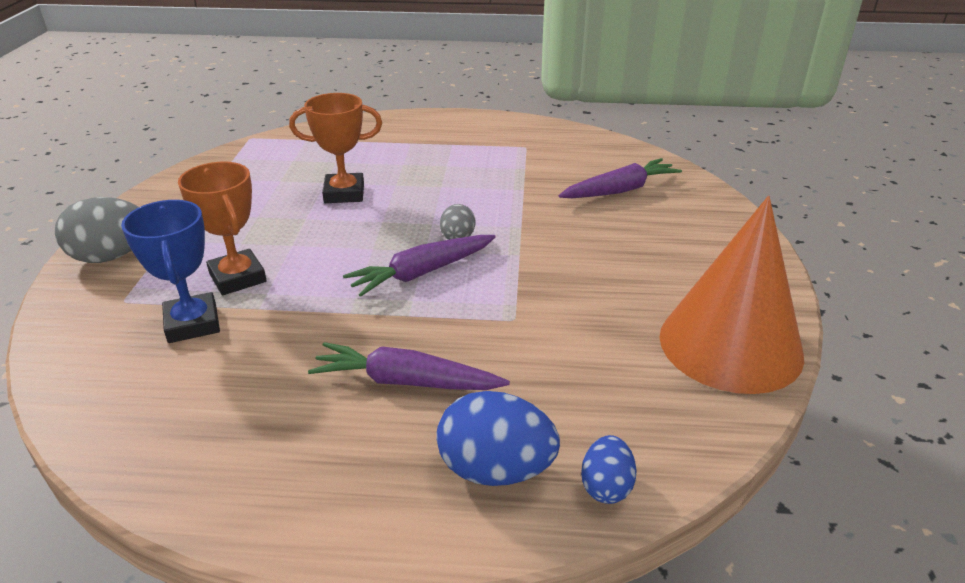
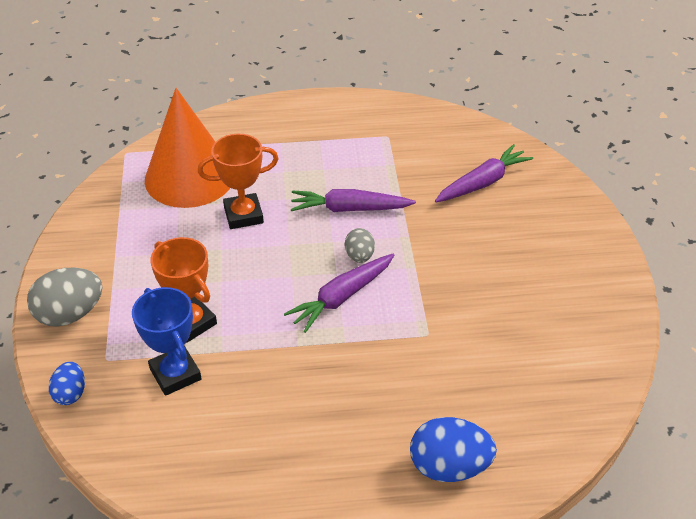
camera: 10 degrees left, 10 degrees up
purple carrot [308,342,510,390] -> purple carrot moved to [291,189,416,212]
blue egg [581,435,637,504] -> blue egg moved to [49,362,85,405]
orange cone [659,196,804,394] -> orange cone moved to [145,88,230,208]

